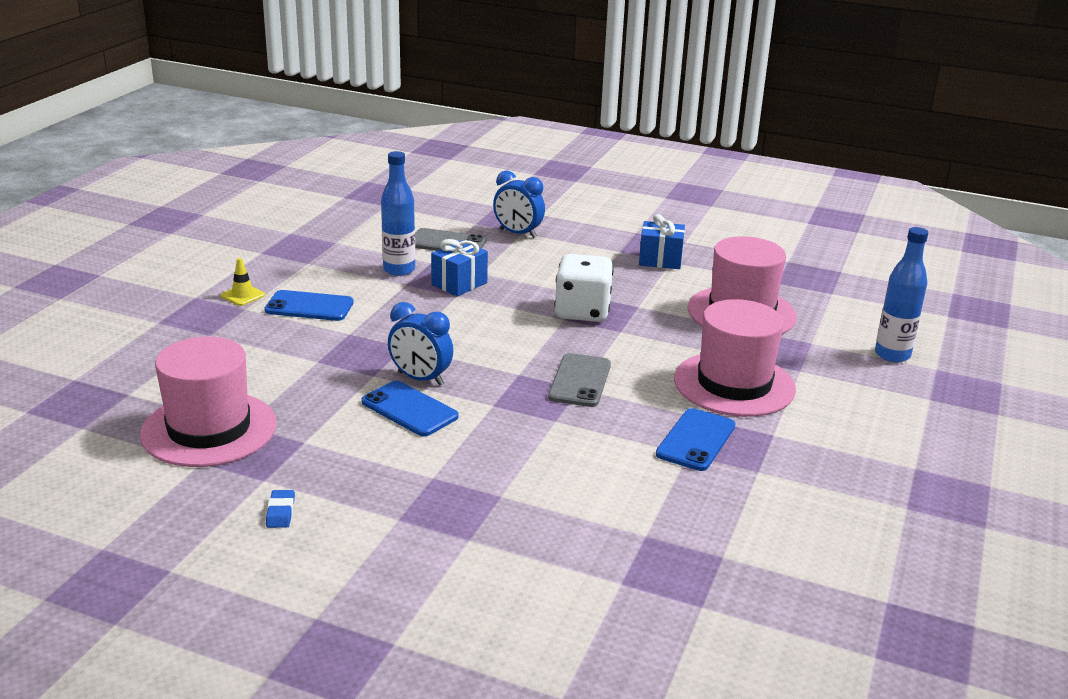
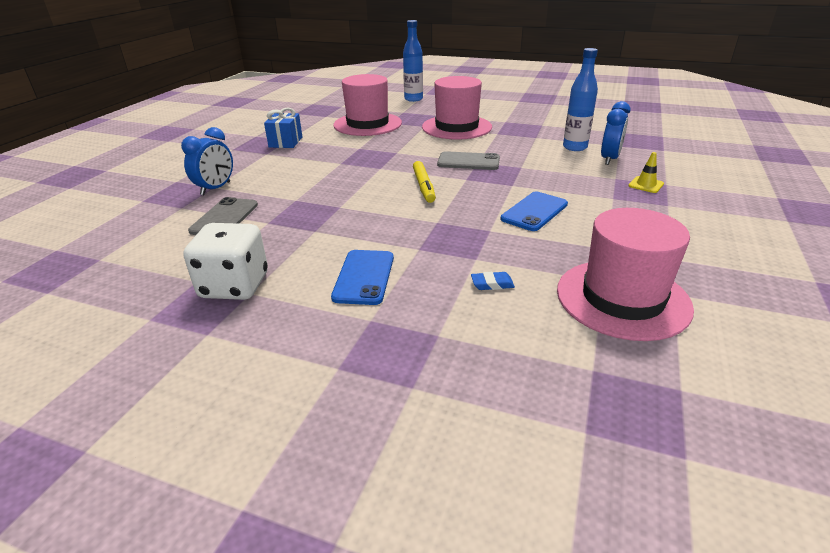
camera: 90 degrees left, 5 degrees up
yellow traffic cone [221,258,265,306] -> yellow traffic cone moved to [628,152,664,193]
blue eraser [266,490,295,528] -> blue eraser moved to [471,272,515,290]
blue bottle [381,151,415,276] -> blue bottle moved to [563,48,598,151]
blue clock [388,302,453,386] -> blue clock moved to [601,101,630,165]
blue gift [431,239,488,296] -> none
white dice [554,254,614,322] -> white dice moved to [183,223,268,300]
blue phone [656,408,736,471] -> none
none -> yellow marker [413,161,436,203]

